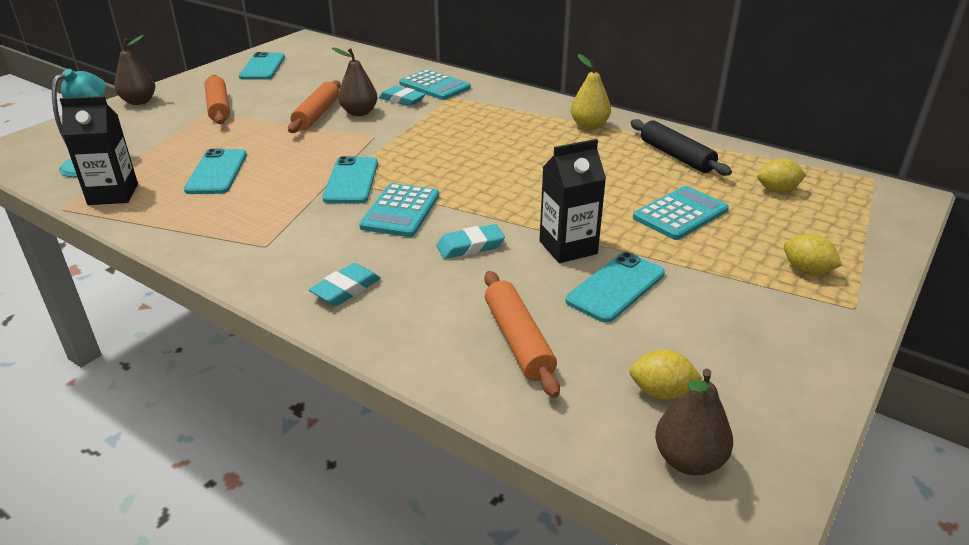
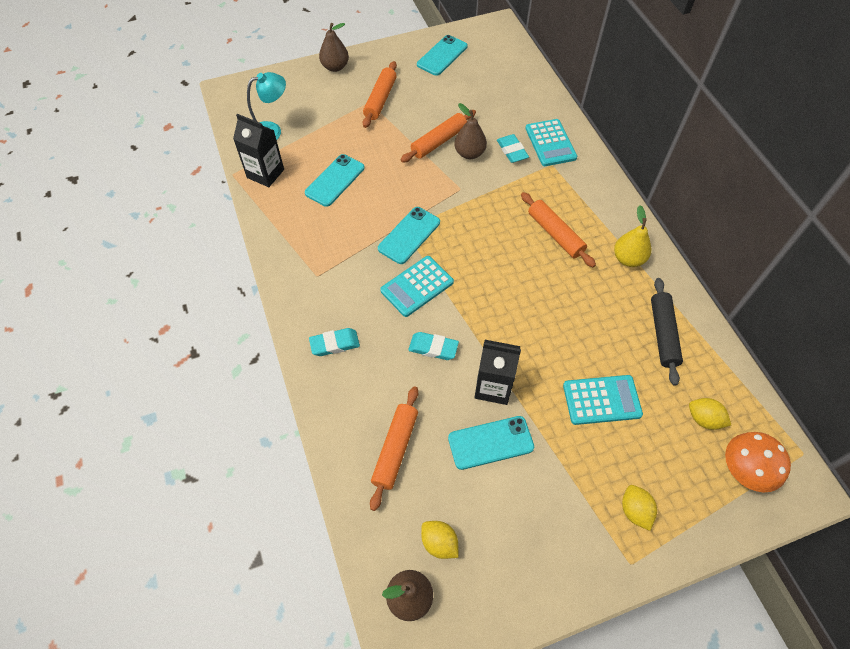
camera: 35 degrees right, 25 degrees up
none -> orange rolling pin [521,192,596,267]
none -> orange mushroom [725,432,791,492]

